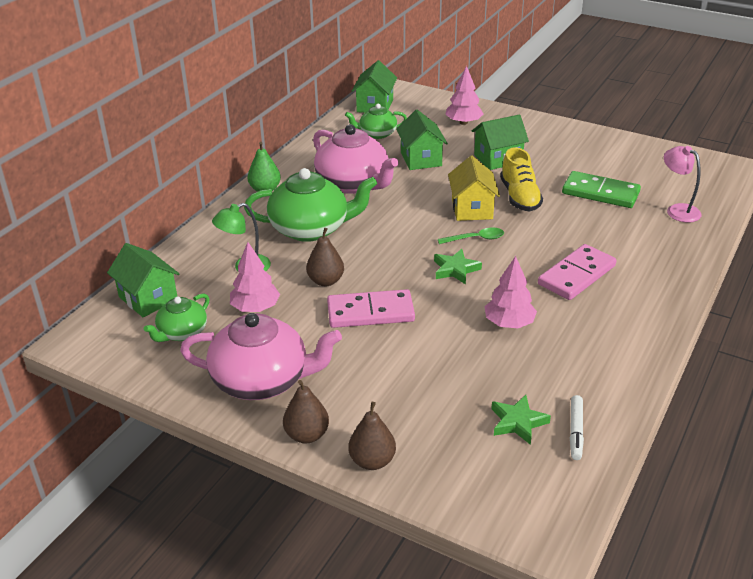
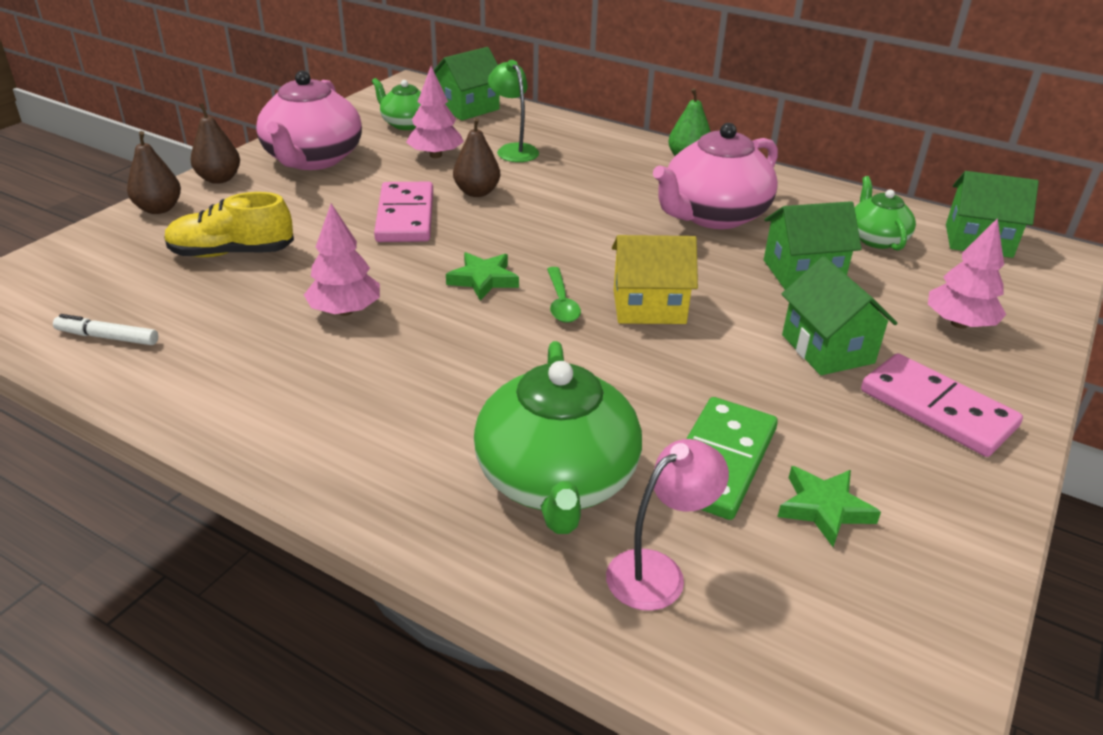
camera: 90 degrees right, 0 degrees up
green teapot [244,168,377,242] -> green teapot moved to [474,341,642,534]
green star [491,395,551,445] -> green star moved to [777,466,881,547]
yellow shoe [500,147,543,212] -> yellow shoe moved to [164,192,294,257]
pink domino [538,244,616,300] -> pink domino moved to [861,353,1023,457]

